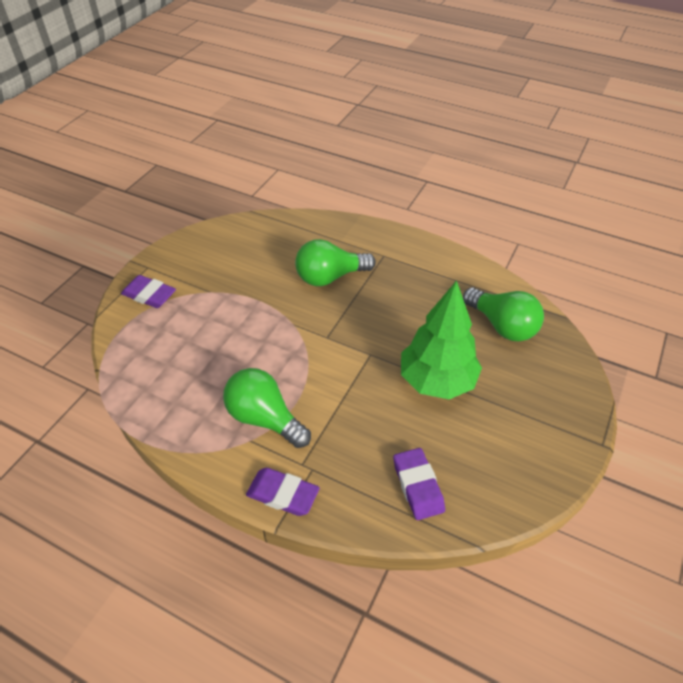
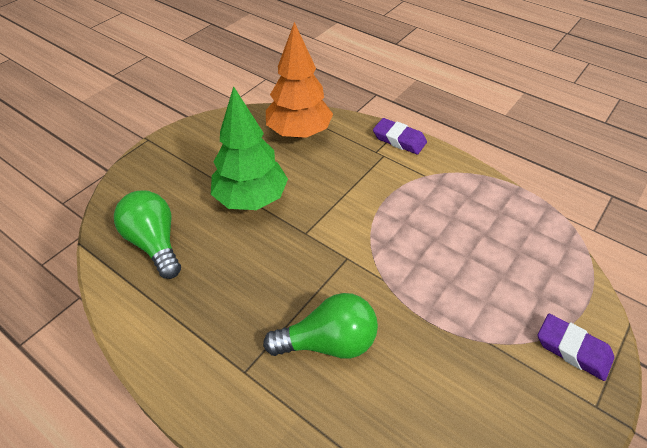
camera: 170 degrees left, 0 degrees up
green light bulb [223,368,311,448] -> none
purple eraser [393,448,445,520] -> orange tree [266,22,333,138]

